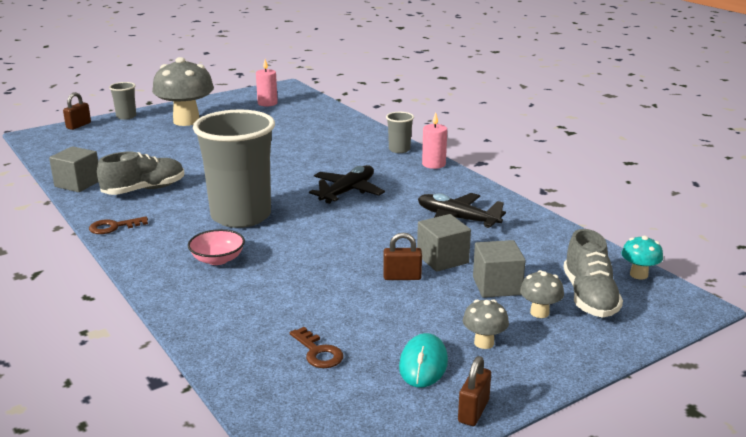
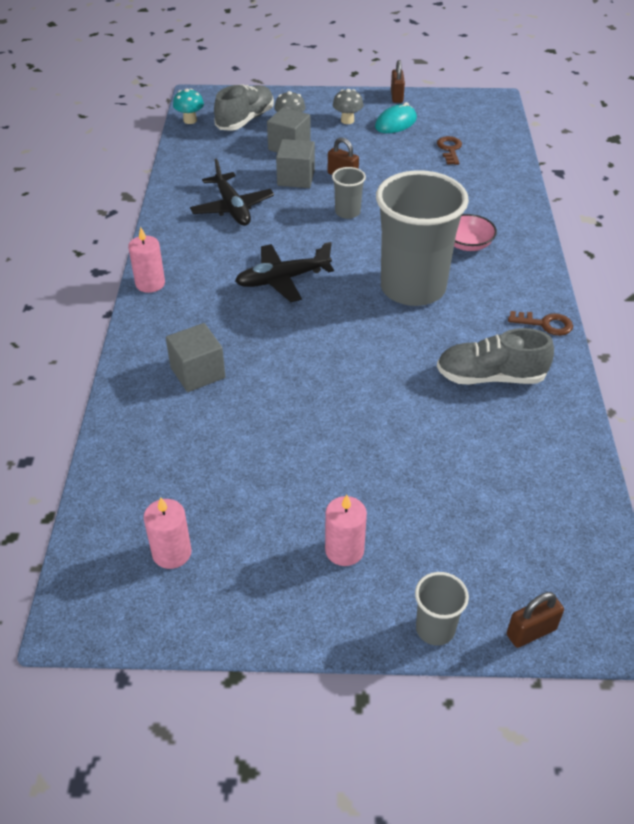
camera: 145 degrees left, 20 degrees up
grey cube [49,146,98,192] -> grey cube moved to [166,323,225,392]
grey mushroom [152,57,214,126] -> pink candle [325,495,367,566]
grey cup [386,112,414,153] -> grey cup moved to [332,167,366,219]
brown padlock [458,356,491,426] -> brown padlock turned 60 degrees counterclockwise [391,60,405,103]

